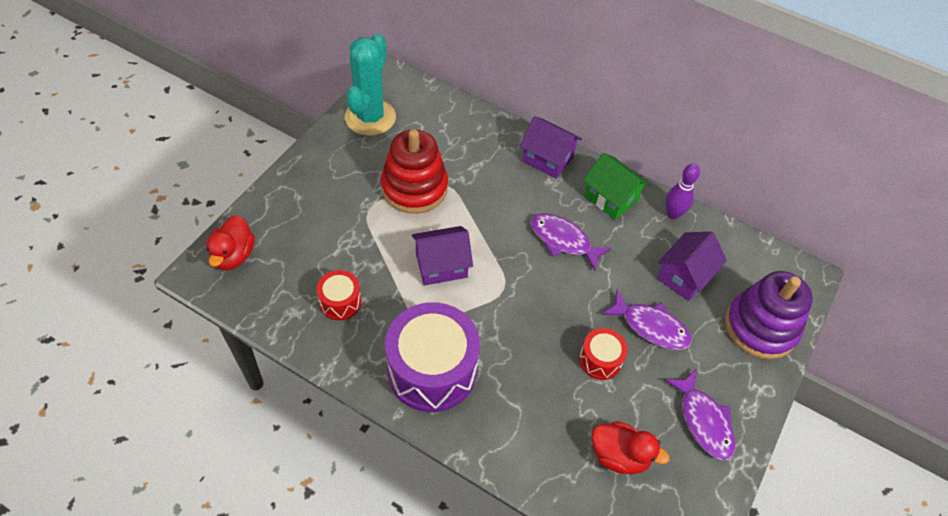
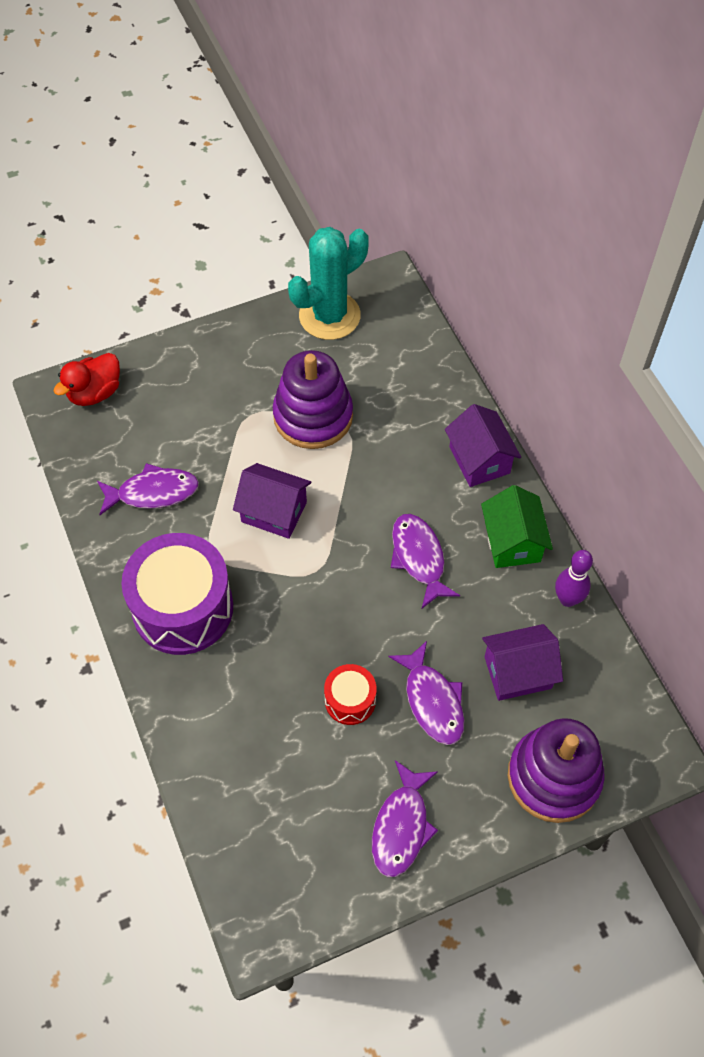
camera: 40 degrees right, 5 degrees up
red drum [316,270,362,320] -> purple fish [97,463,199,515]
red stacking toy [381,129,448,214] -> purple stacking toy [273,350,353,449]
red duck [592,421,670,474] -> none

